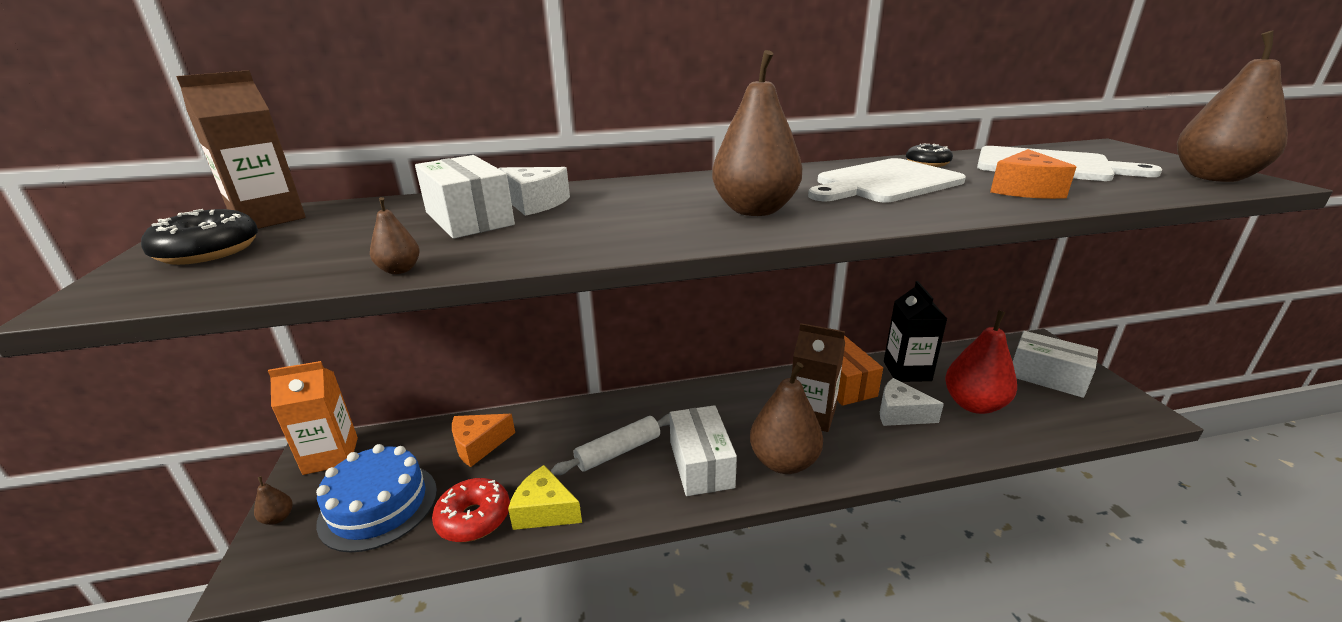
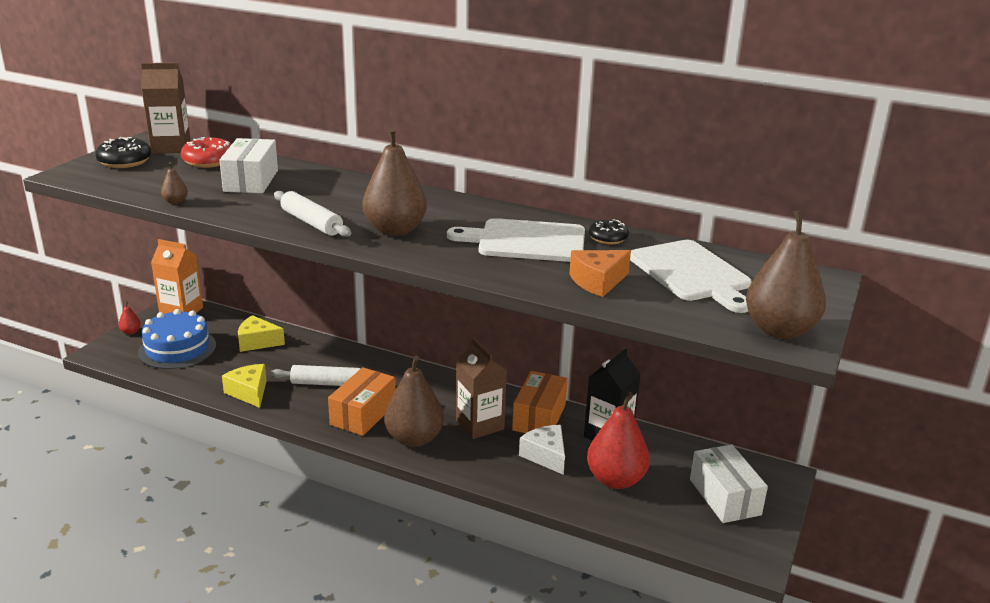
camera: 35 degrees right, 0 degrees up
brown pear [254,476,293,525] -> red pear [119,301,141,335]
red donut [432,478,510,542] -> red donut moved to [181,137,232,168]
orange cheese [452,414,515,467] -> yellow cheese [238,315,285,352]
white cheese [498,167,570,216] -> none
white box [669,405,737,496] -> orange box [328,367,396,436]
none -> white rolling pin [274,191,351,237]

